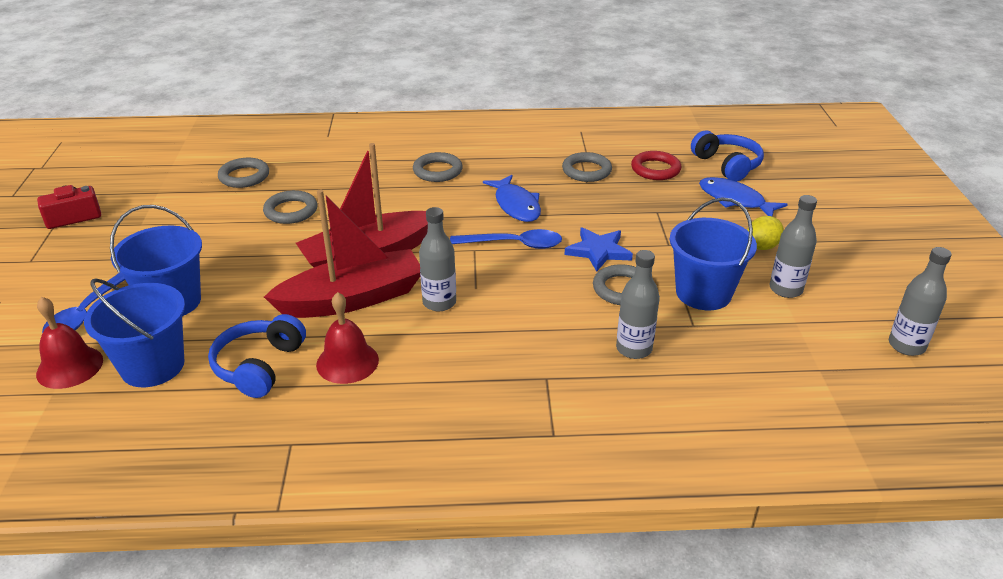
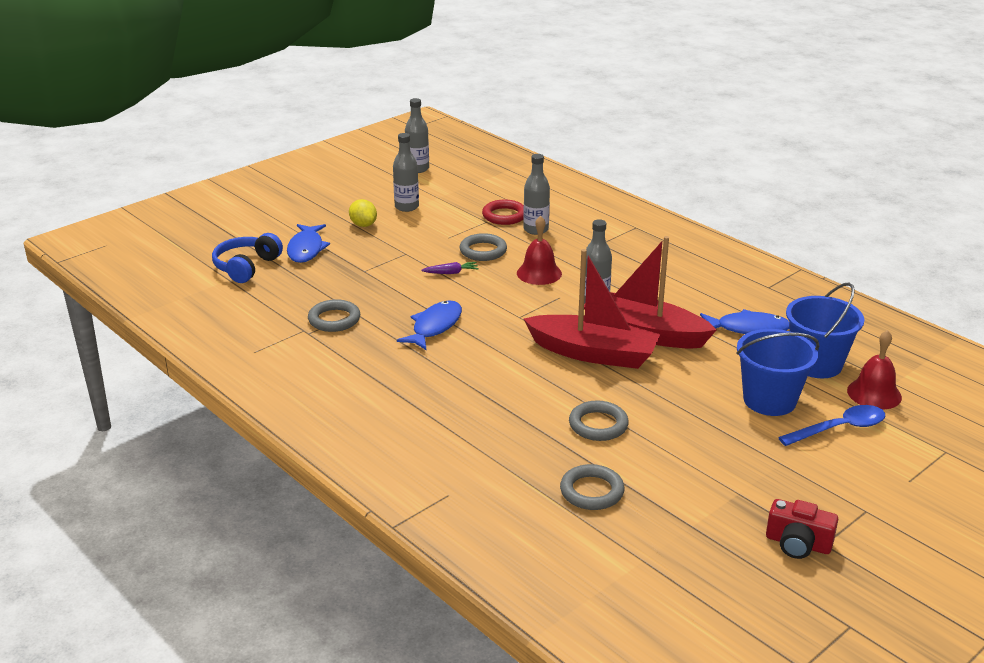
camera: 130 degrees left, 5 degrees down
blue headphones [208,314,306,398] -> blue fish [700,309,789,334]
red bell [316,292,379,384] -> red bell moved to [517,216,562,285]
grey ring [413,152,463,182] -> none
blue spoon [450,229,562,249] -> none
blue star [564,227,633,272] -> purple carrot [421,262,479,274]
red ring [631,151,681,180] -> red ring moved to [482,200,524,225]
blue bucket [670,198,757,310] -> none
yellow lemon [747,216,784,250] -> yellow lemon turned 45 degrees clockwise [349,199,377,227]

